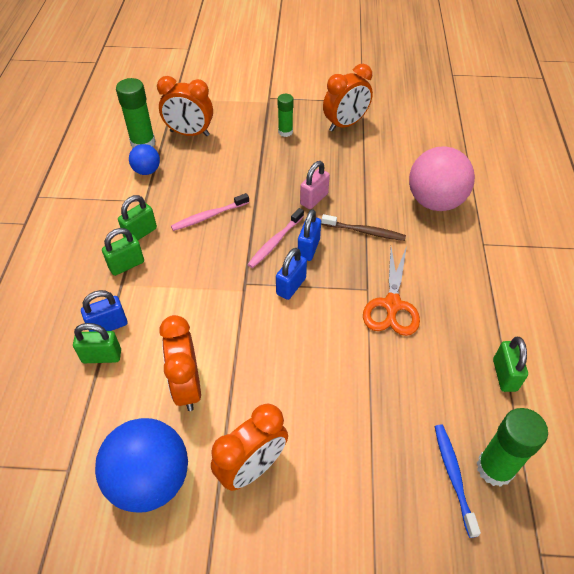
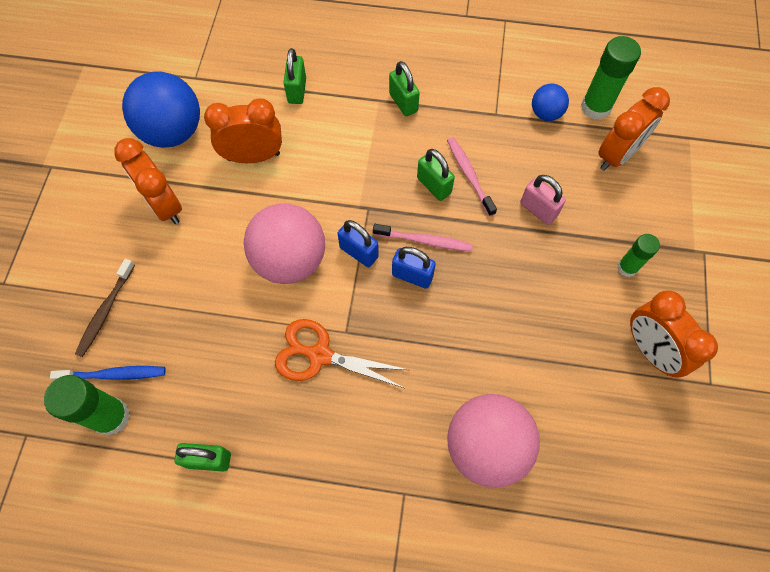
camera: 95 degrees right, 15 degrees up
blue padlock [81,290,127,332] -> none
green padlock [118,195,157,240] -> green padlock moved to [417,149,455,201]
orange clock [157,76,213,136] -> orange clock turned 150 degrees counterclockwise [598,87,670,171]
pink toothbrush [247,208,304,268] -> pink toothbrush turned 150 degrees clockwise [373,224,473,252]
pink padlock [300,161,330,209] -> pink padlock moved to [520,175,566,225]
brown toothbrush [321,214,406,241] -> brown toothbrush moved to [75,259,135,357]
none -> pink ball [244,203,325,284]

